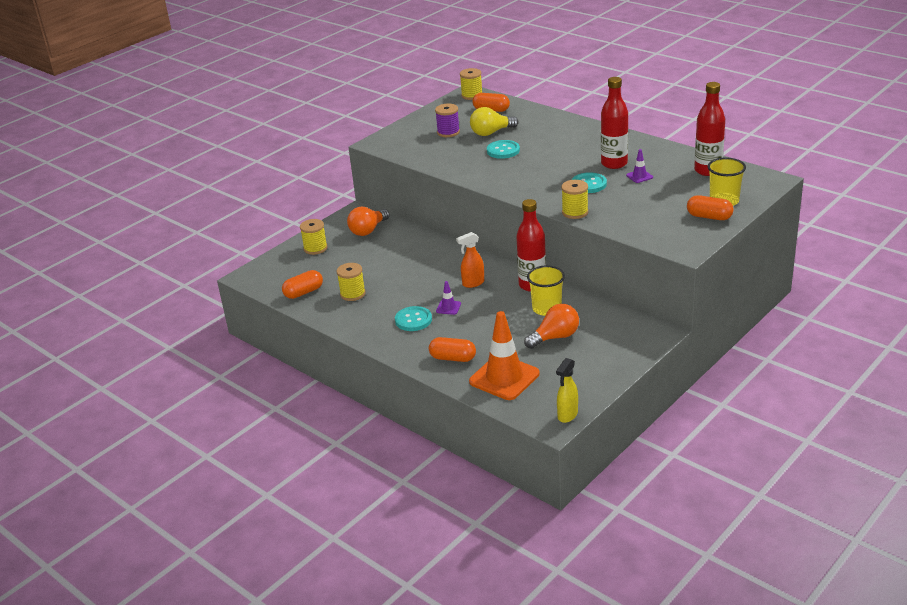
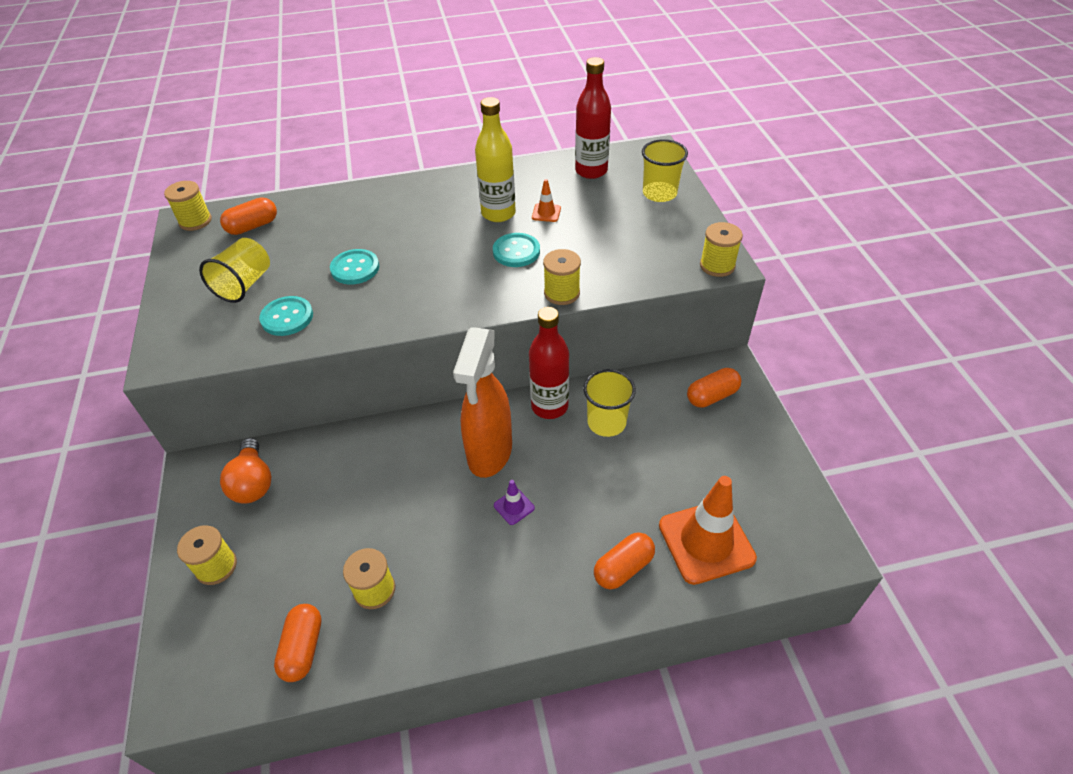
camera: 55 degrees left, 15 degrees up
turquoise button [395,306,432,331] -> turquoise button moved to [259,296,313,336]
purple spool [435,104,460,137] -> yellow cup [199,238,270,303]
orange spray bottle [456,232,484,288] -> orange spray bottle [453,327,512,478], size x2.00
yellow light bulb [470,107,518,136] -> none
orange light bulb [524,304,579,349] -> none
yellow spray bottle [556,358,578,423] -> none
red bottle [601,77,628,169] -> yellow bottle [475,97,516,222]
purple traffic cone [626,149,653,183] -> orange traffic cone [532,179,561,222]
orange capsule [687,195,734,220] -> orange capsule moved to [687,368,741,408]
none -> yellow spool [700,222,743,277]

